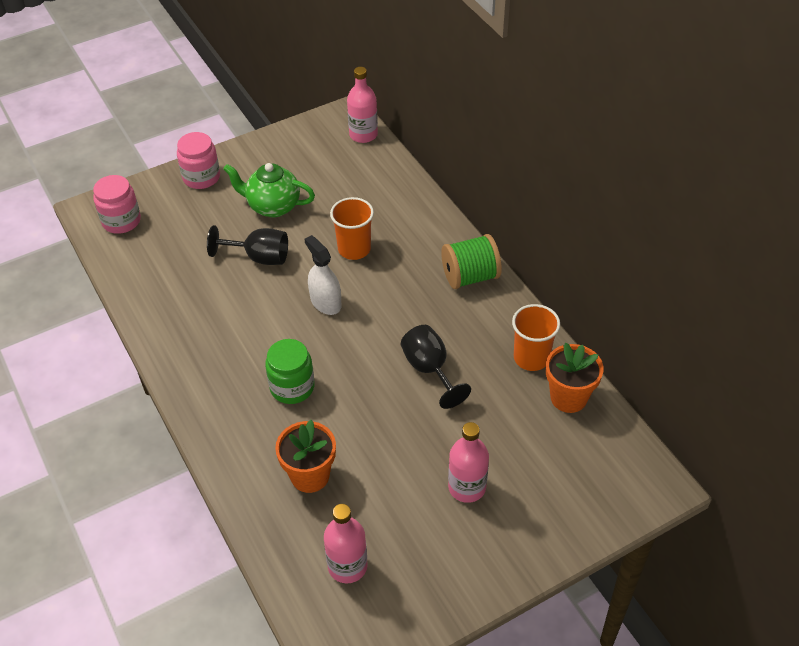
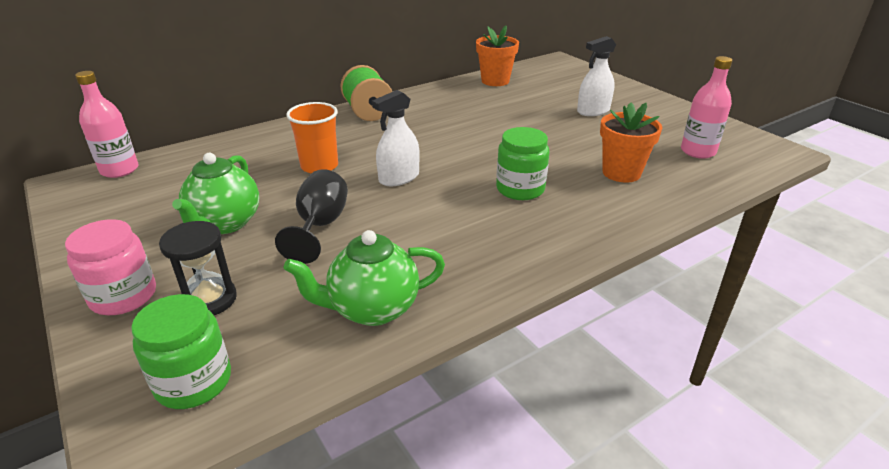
camera: 95 degrees left, 15 degrees down
pink jar [93,175,141,234] -> green jar [131,294,231,409]
black goblet [401,325,471,409] -> none
pink bottle [448,422,489,503] -> white spray bottle [577,36,616,116]
orange cup [512,304,560,371] -> none
none -> black hourglass [159,221,237,315]
none -> green teapot [284,230,445,326]

